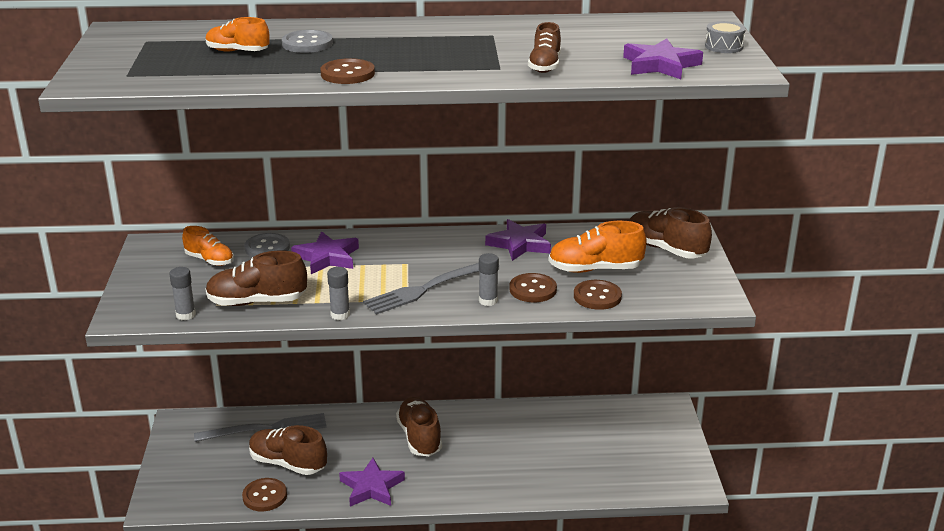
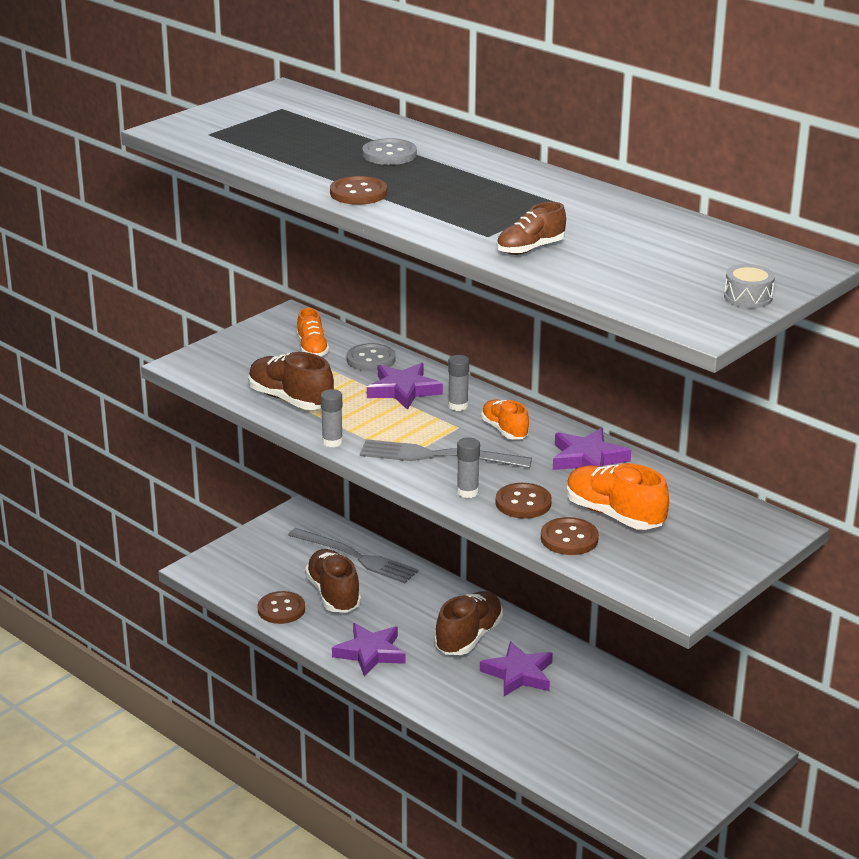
camera: 45 degrees right, 0 degrees up
grey glue stick [169,267,196,320] -> grey glue stick moved to [448,355,469,411]
orange shoe [206,17,270,52] -> orange shoe moved to [481,399,529,439]
purple star [623,38,703,79] -> purple star moved to [480,641,553,696]
brown shoe [629,207,712,259] -> none

